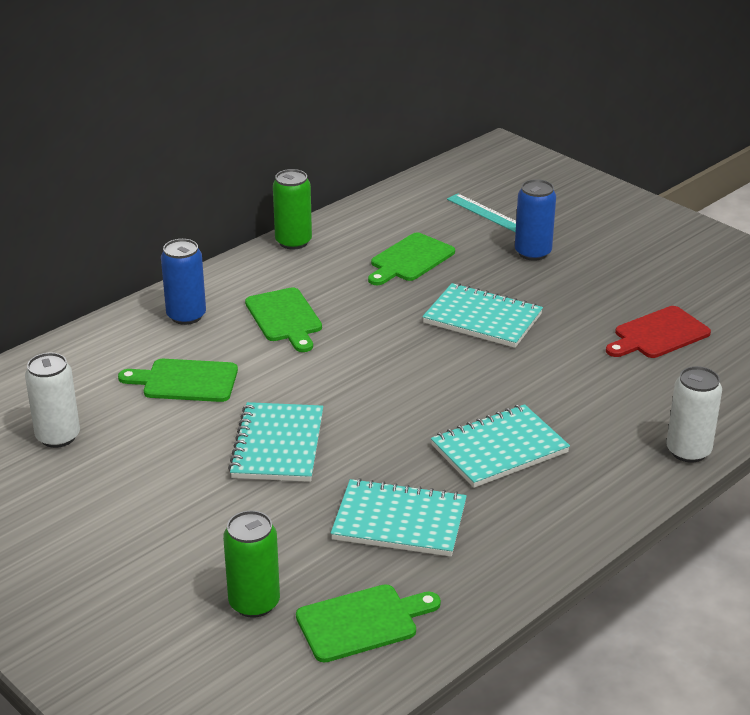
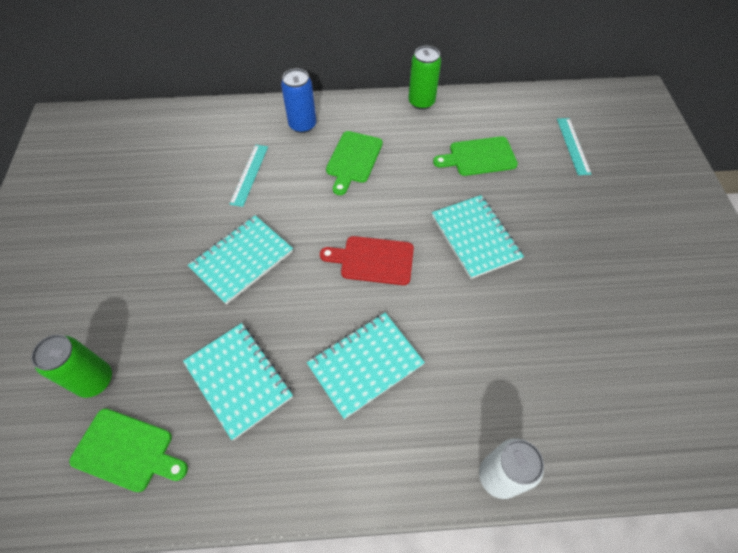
camera: 40 degrees right, 25 degrees up
white can [25,353,80,448] -> none
green cutting board [118,359,238,402] -> turquoise ruler [230,145,268,207]
turquoise notebook [431,404,570,488] -> turquoise notebook turned 45 degrees counterclockwise [307,313,425,419]
blue can [515,179,556,261] -> none
red cutting board [606,306,711,358] -> red cutting board moved to [320,236,414,285]

